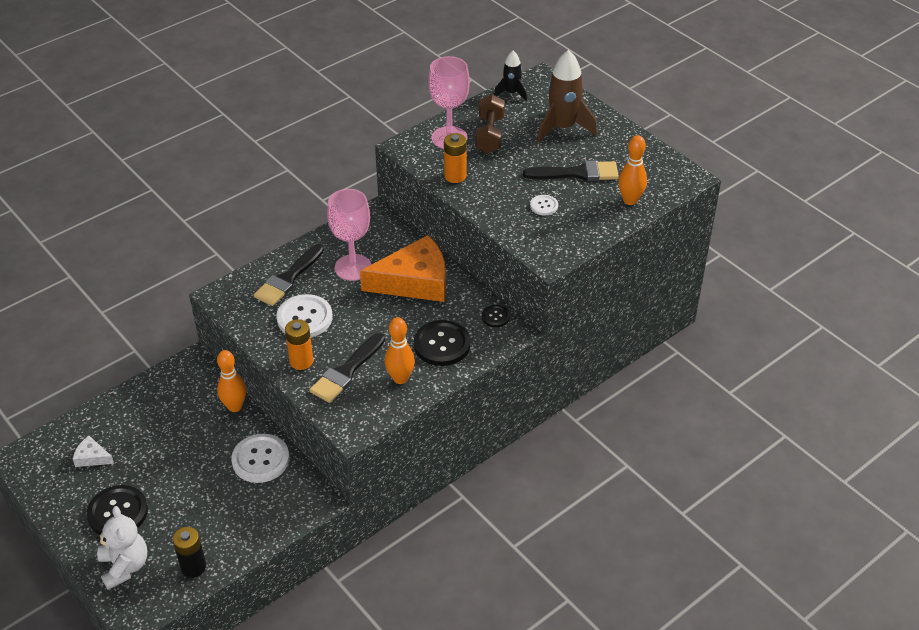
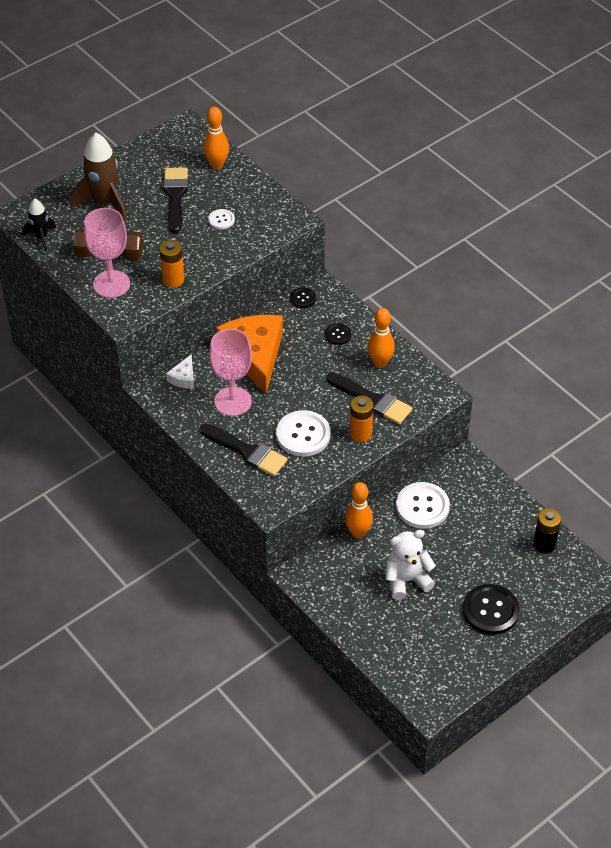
camera: 90 degrees left, 5 degrees up
white cheese [73,436,114,467] -> white cheese moved to [166,354,194,388]
white teddy bear [96,506,147,590] -> white teddy bear moved to [385,530,436,600]
black button [414,320,470,366] -> black button [325,323,351,345], size x0.51

